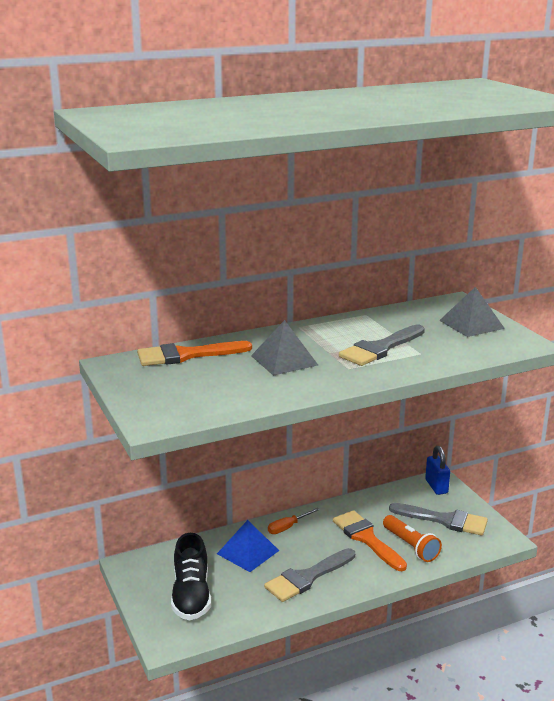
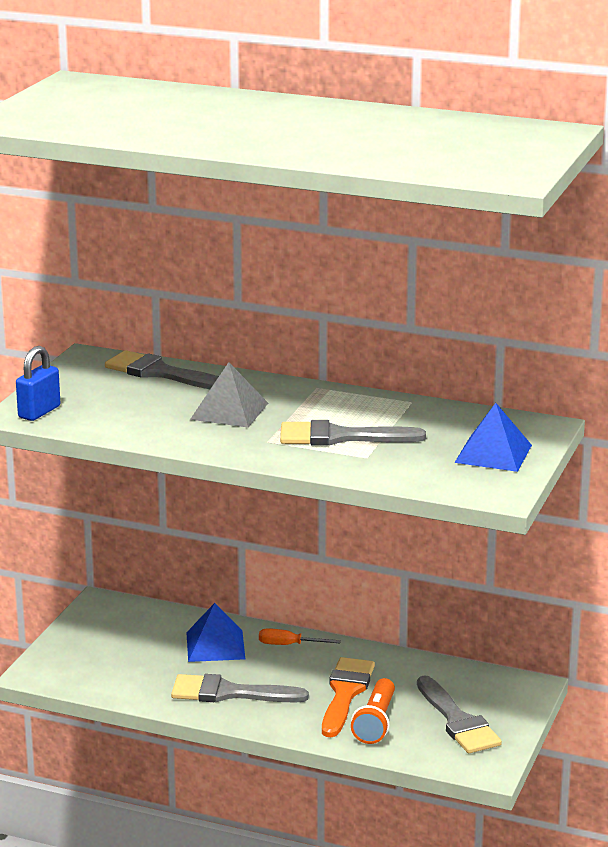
camera: 45 degrees right, 0 degrees up
orange brush [137,341,252,366] -> grey brush [105,350,219,389]
black shoe [171,533,211,620] -> none
blue padlock [425,446,450,495] -> blue padlock moved to [16,346,60,421]
grey pyramid [439,287,505,337] -> blue pyramid [454,403,532,472]

